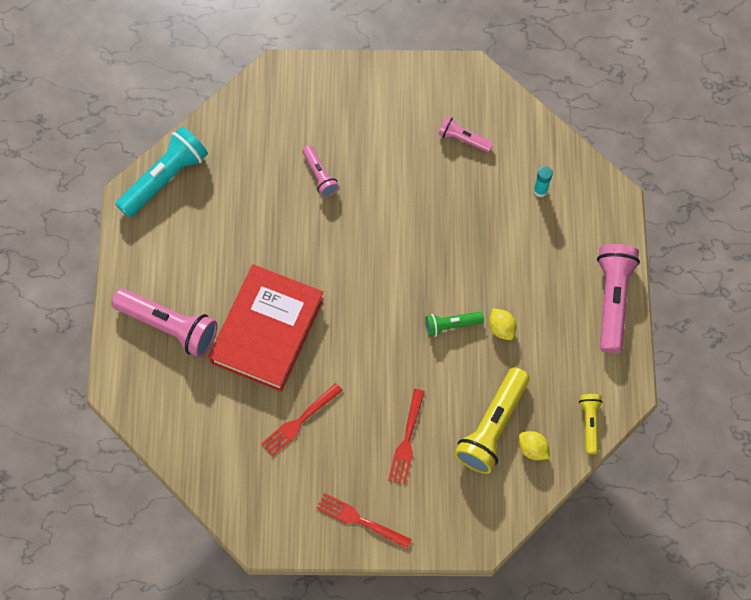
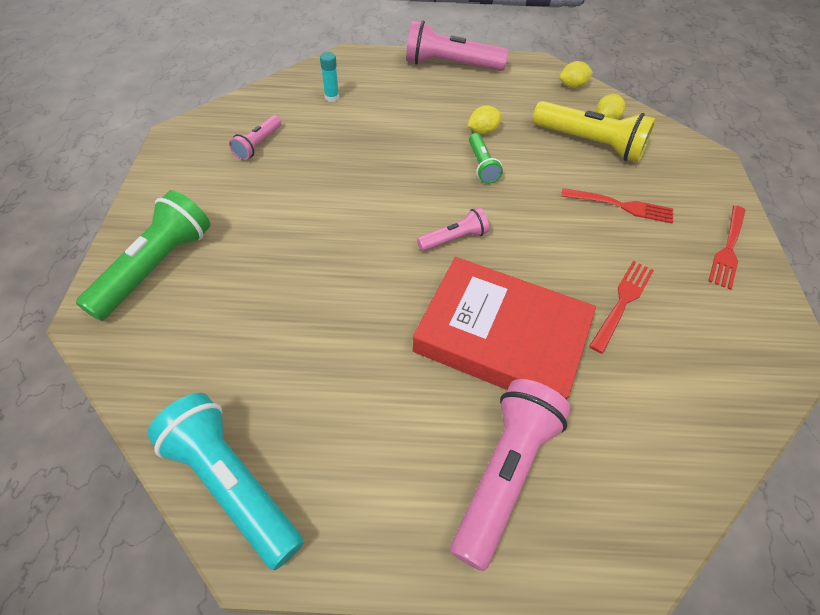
camera: 90 degrees left, 15 degrees down
red fork [261,383,343,457] -> red fork turned 105 degrees counterclockwise [589,261,654,354]
pink flashlight [302,145,339,197] -> pink flashlight moved to [417,208,489,251]
yellow flashlight [579,394,603,454] -> yellow lemon [560,61,593,88]
none -> green flashlight [76,190,210,321]

